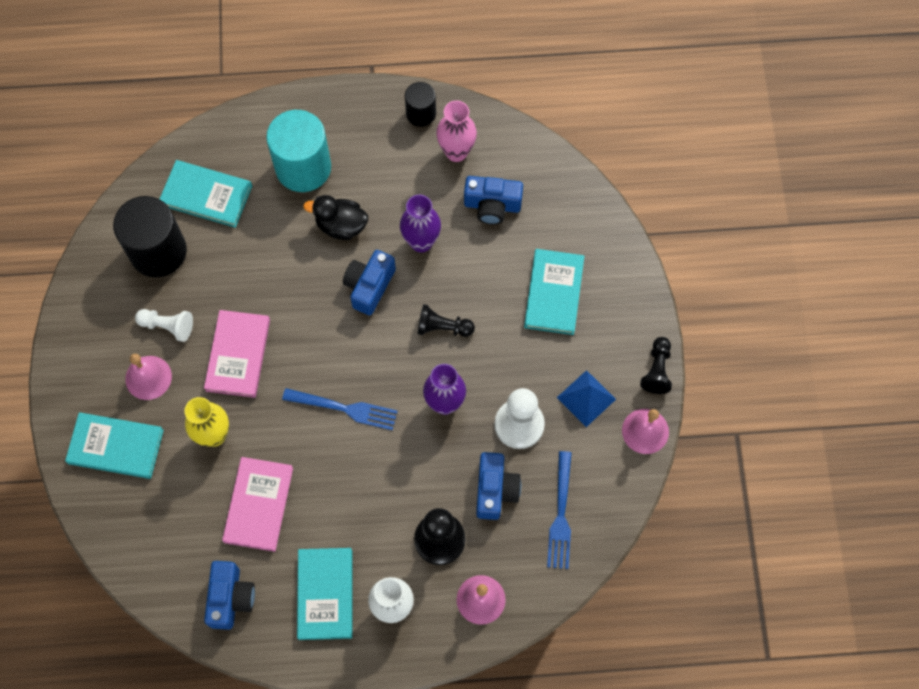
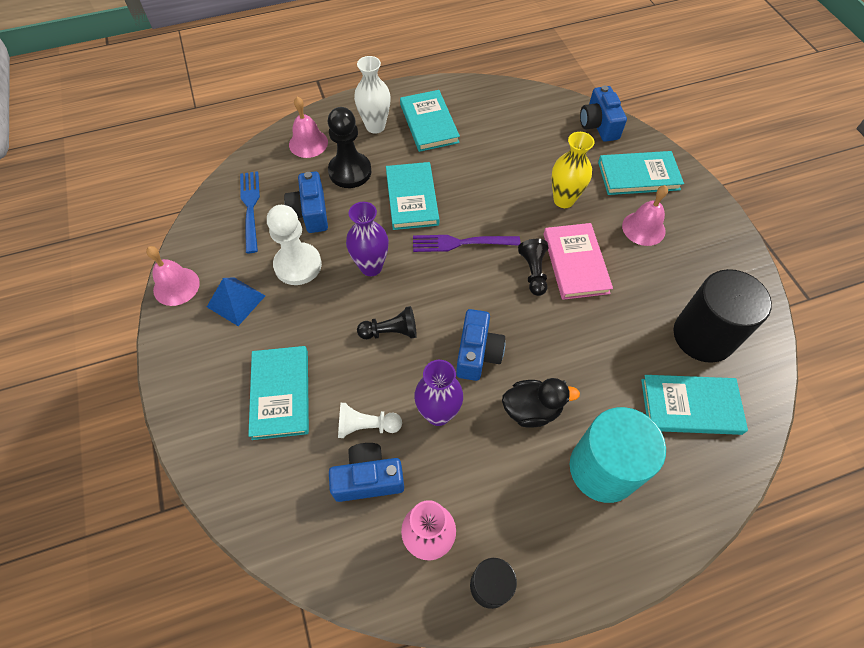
camera: 165 degrees right, 10 degrees down
white pawn [135,309,193,342] -> white pawn moved to [338,403,402,438]
blue camera [204,561,255,630] -> blue camera moved to [580,85,627,142]
pink book [222,457,293,552] -> none
blue fork [282,388,398,430] -> purple fork [413,235,521,252]
black pawn [640,337,672,394] -> black pawn moved to [518,239,548,296]
none -> turquoise book [386,162,439,230]

